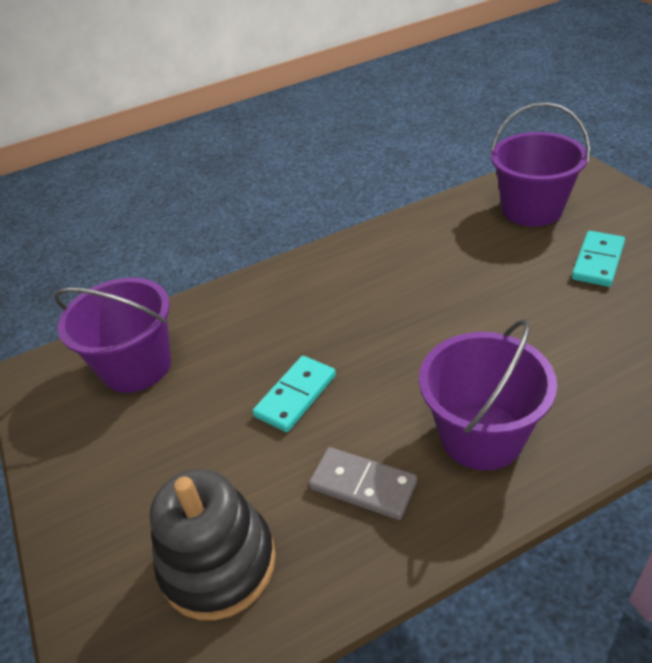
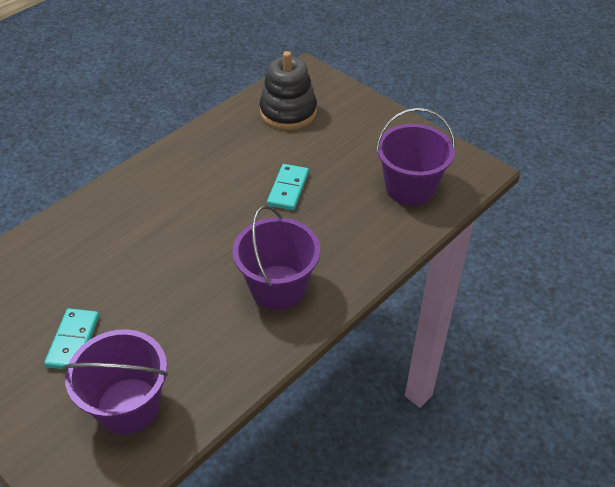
camera: 155 degrees right, 5 degrees up
grey domino [309,447,417,520] -> none
purple bucket [419,319,557,470] -> purple bucket moved to [232,205,320,310]

